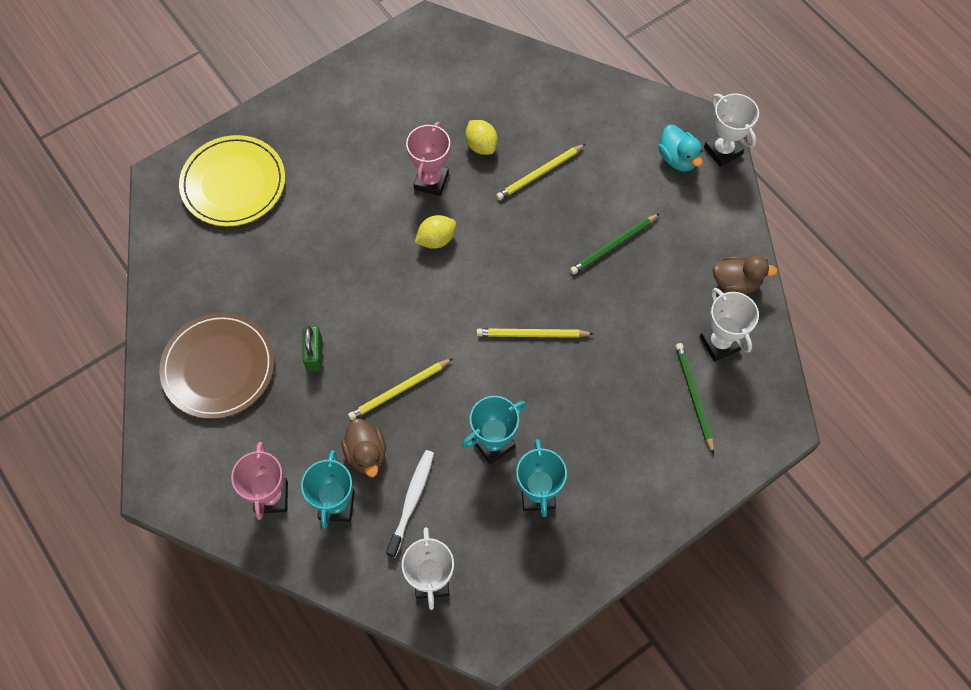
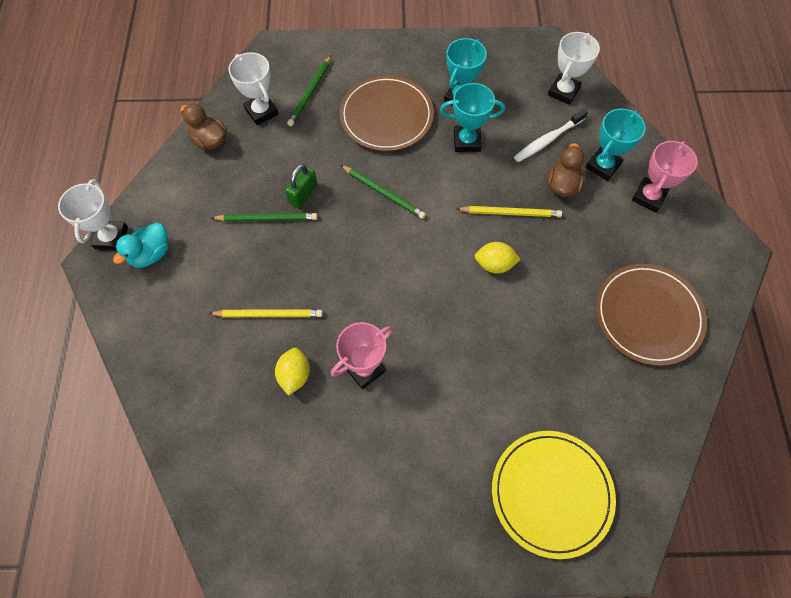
camera: 145 degrees left, 0 degrees up
green padlock [302,325,322,372] -> green padlock moved to [285,164,317,208]
yellow lemon [415,215,456,249] -> yellow lemon moved to [475,242,521,274]
yellow pencil [477,328,594,338] -> green pencil [341,165,426,219]
turquoise duck [658,125,703,171] -> turquoise duck turned 150 degrees counterclockwise [113,223,168,268]
white trophy [700,288,759,362] -> white trophy turned 45 degrees counterclockwise [228,52,279,125]
none -> brown plate [339,75,434,151]

